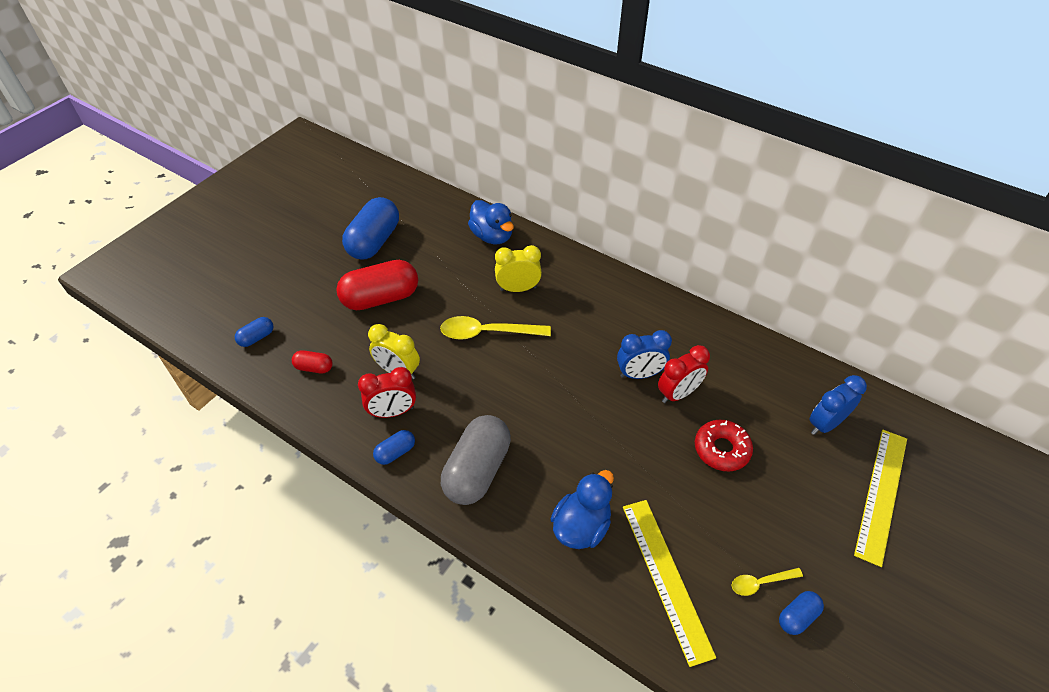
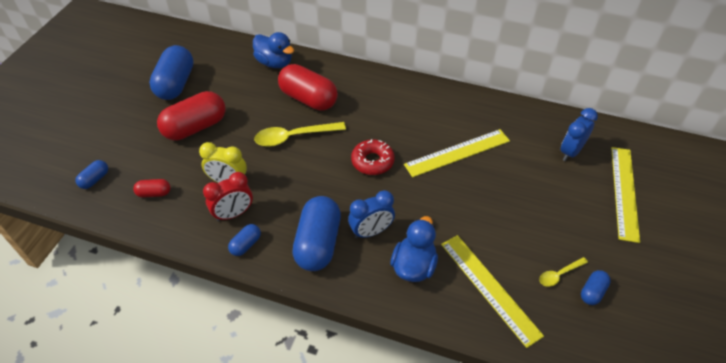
camera: 15 degrees left, 0 degrees up
grey capsule [441,415,511,505] -> blue capsule [292,196,341,271]
yellow clock [495,245,542,292] -> red capsule [278,64,338,111]
blue clock [617,330,672,379] -> blue clock moved to [348,190,395,238]
red clock [658,345,710,403] -> yellow ruler [404,129,510,178]
red donut [695,420,753,472] -> red donut moved to [351,139,395,175]

